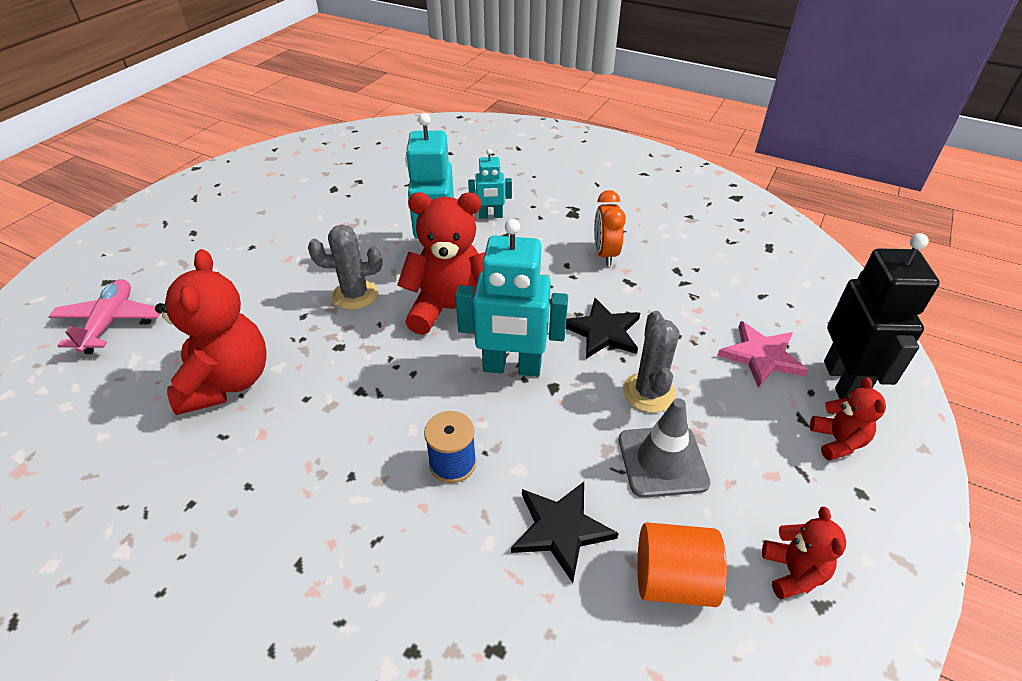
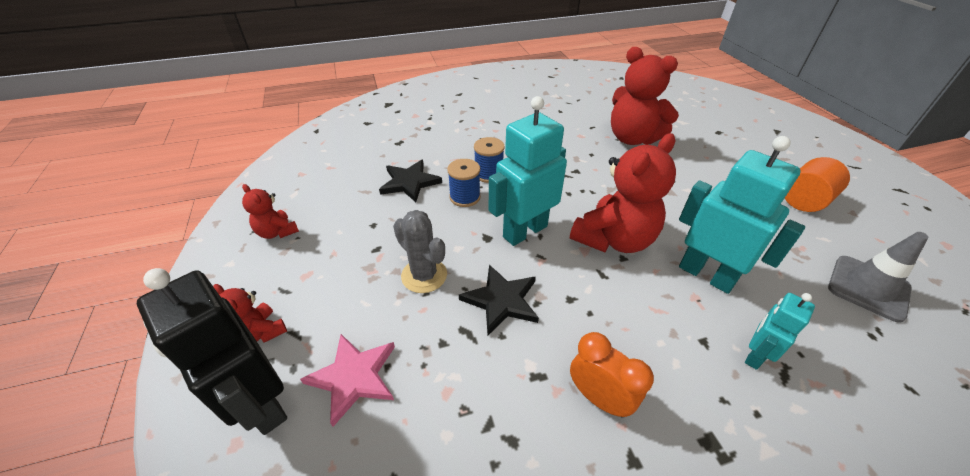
camera: 135 degrees right, 0 degrees up
pink plane [49,279,160,354] -> none
grey cactus [308,225,383,310] -> none
grey traffic cone [619,398,711,498] -> grey traffic cone moved to [828,232,929,323]
orange cylinder [637,522,727,607] -> orange cylinder moved to [785,157,850,212]
none -> blue spool [447,159,481,207]

